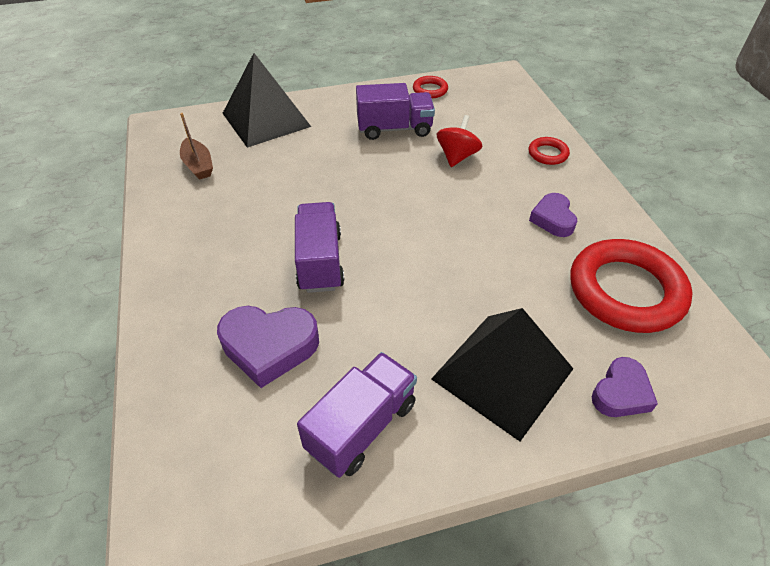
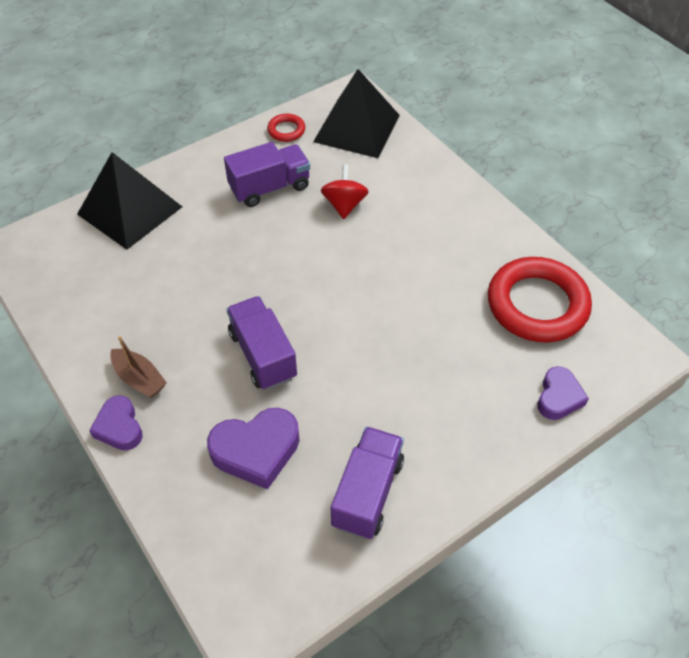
camera: 20 degrees left, 5 degrees up
brown boat [180,113,213,180] -> brown boat moved to [110,336,167,398]
black pyramid [431,308,573,441] -> black pyramid moved to [313,69,400,158]
red ring [529,137,570,165] -> none
purple heart [529,193,577,237] -> purple heart moved to [89,395,143,451]

